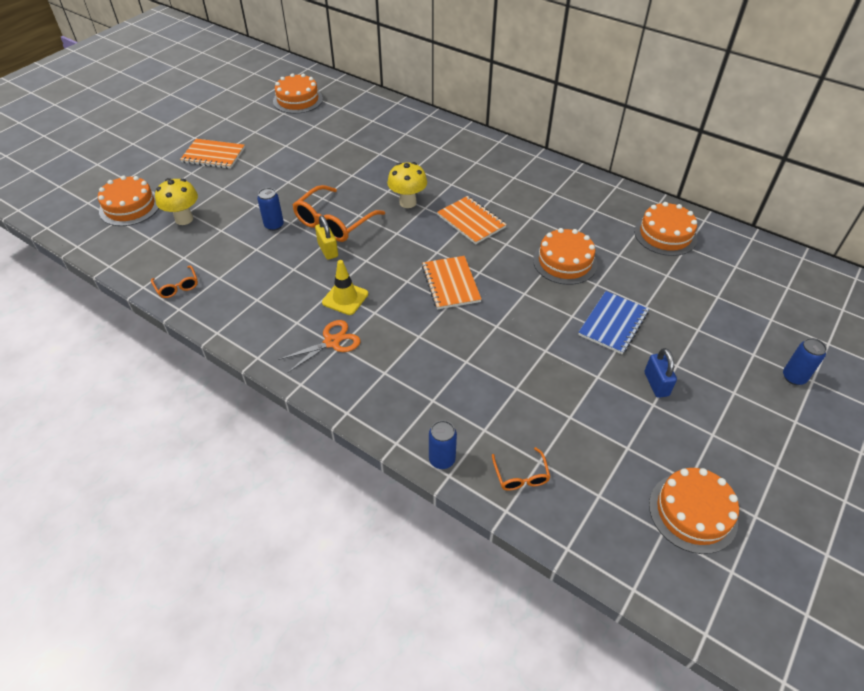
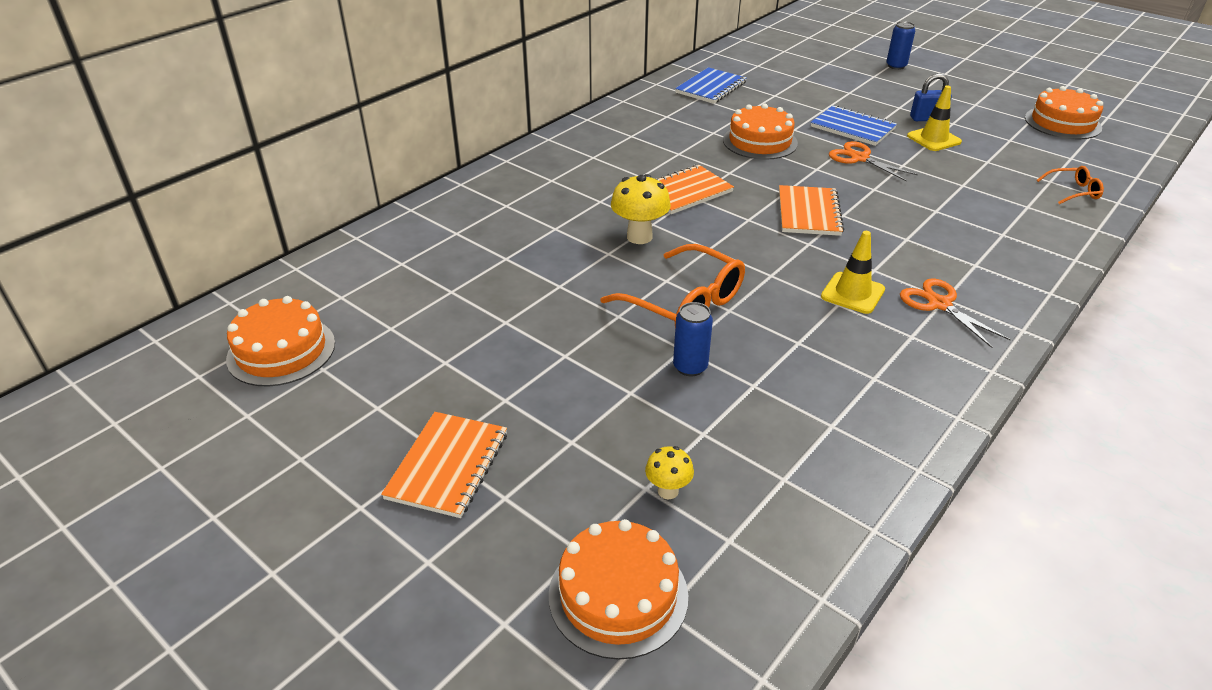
camera: 85 degrees left, 10 degrees down
orange glasses [151,265,198,298] -> none
yellow mushroom [155,178,198,225] -> yellow mushroom [645,446,694,499], size x0.57
yellow padlock [315,216,338,260] -> none
orange notebook [422,256,482,309] -> orange notebook turned 75 degrees counterclockwise [779,185,844,236]
blue can [429,420,457,469] -> none
orange cake [634,202,697,256] -> blue notebook [675,67,747,104]
none -> orange scissors [829,141,918,181]
none -> yellow traffic cone [907,86,962,151]

